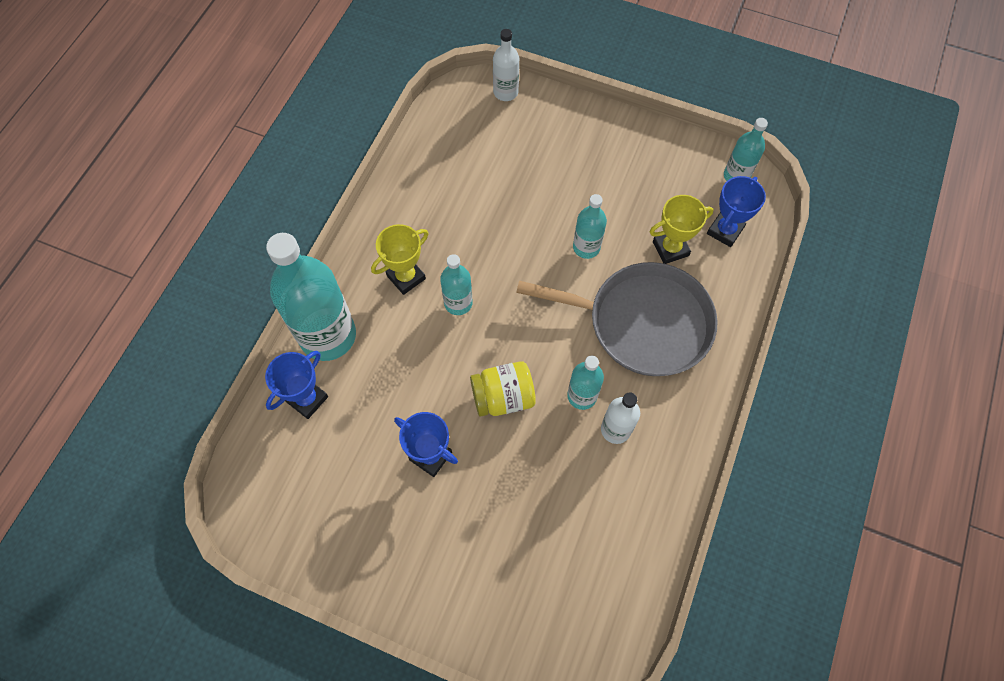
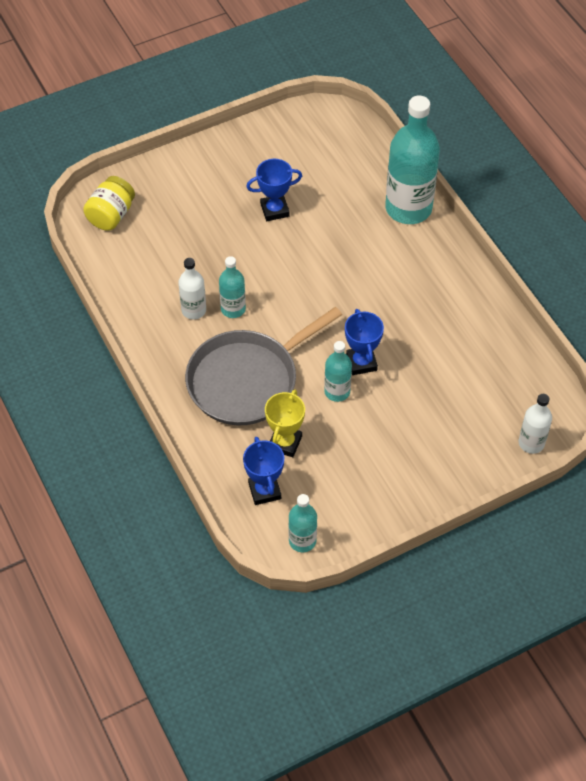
camera: 130 degrees right, 10 degrees down
blue trophy [265,351,328,419] -> blue trophy moved to [345,309,384,375]
yellow trophy [371,224,428,295] -> none
turquoise bottle [440,254,473,315] -> none
yellow jar [470,361,536,417] -> yellow jar moved to [83,176,135,231]

